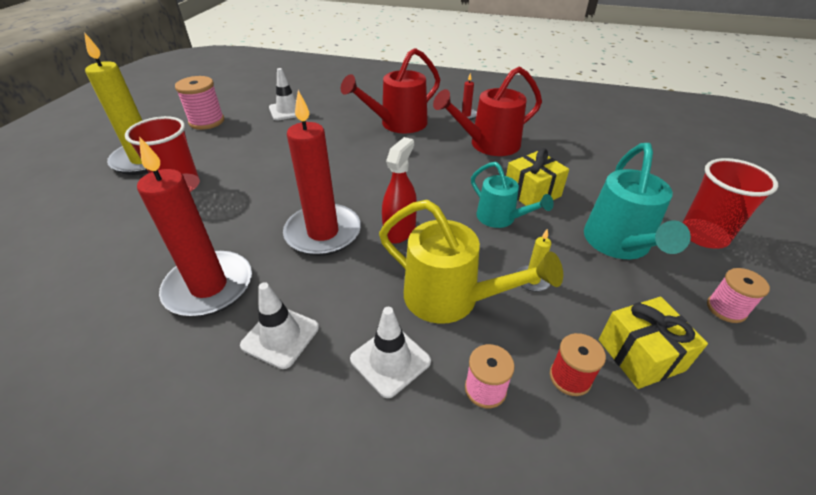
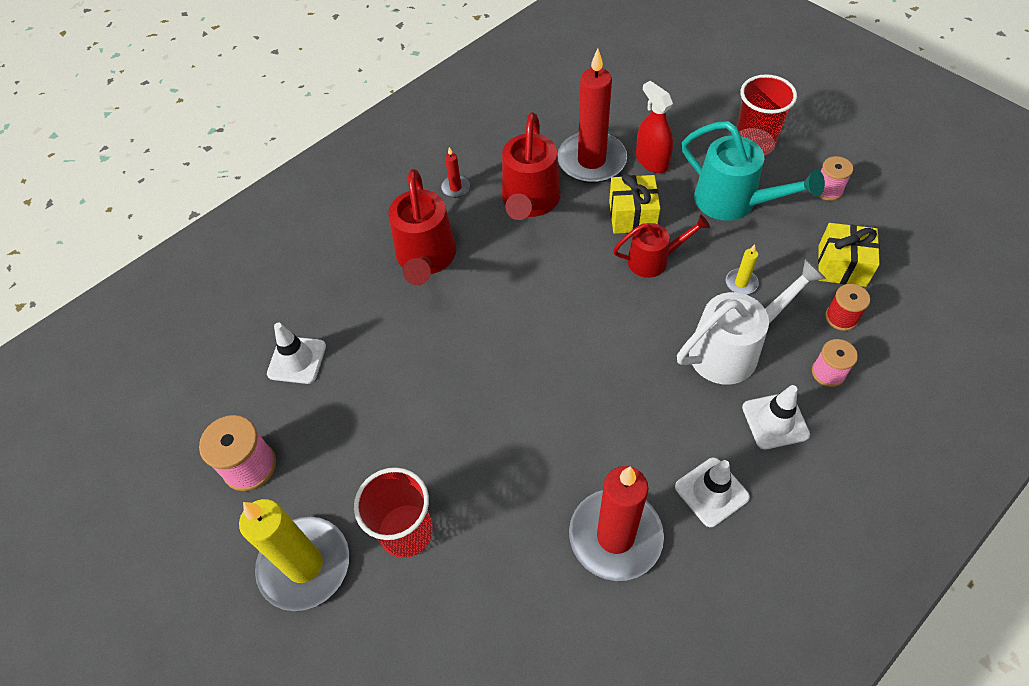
camera: 55 degrees left, 15 degrees up
red candle [283,90,361,256] -> red candle moved to [557,48,627,183]
yellow watering can [379,200,563,324] -> white watering can [677,259,826,385]
red spray bottle [382,137,417,244] -> red spray bottle moved to [636,81,673,173]
turquoise watering can [471,162,554,228] -> red watering can [613,215,710,278]

